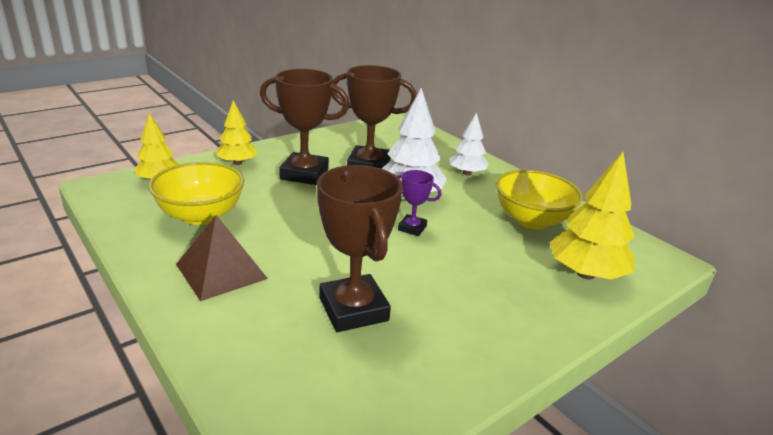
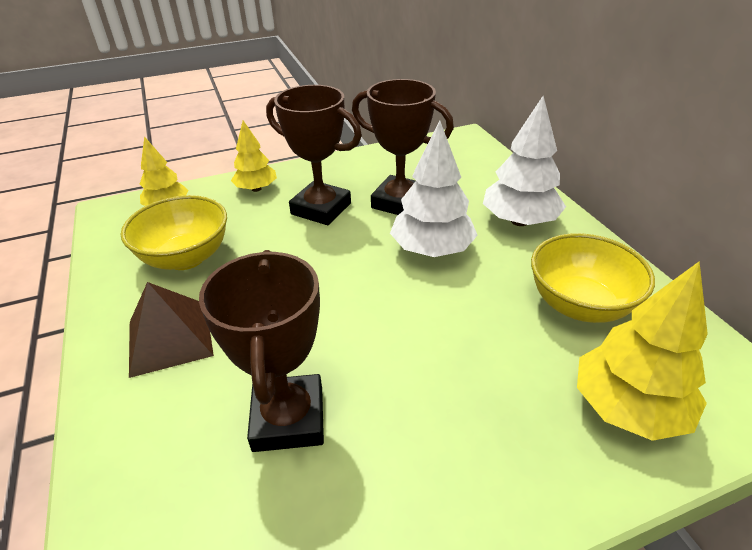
camera: 20 degrees right, 10 degrees up
purple trophy [397,170,441,236] -> none
white tree [449,112,488,175] -> white tree [483,96,566,226], size x1.58

